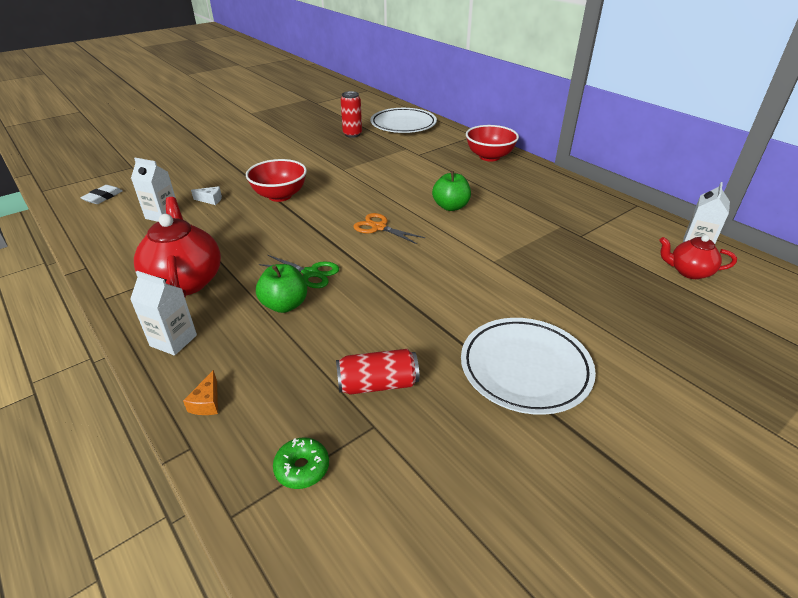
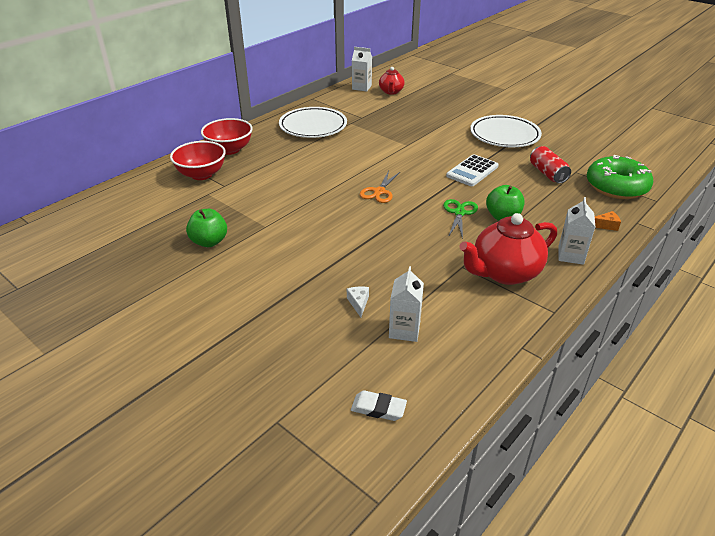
camera: 100 degrees left, 0 degrees up
red bowl [246,159,307,202] -> red bowl moved to [170,141,226,180]
green donut [273,437,329,489] -> green donut [587,155,653,199], size x2.20
red can [341,91,362,138] -> none
white plate [370,108,437,133] -> white plate moved to [279,107,347,138]
green apple [432,171,471,211] -> green apple moved to [186,209,227,247]
none -> white calculator [446,154,499,186]

